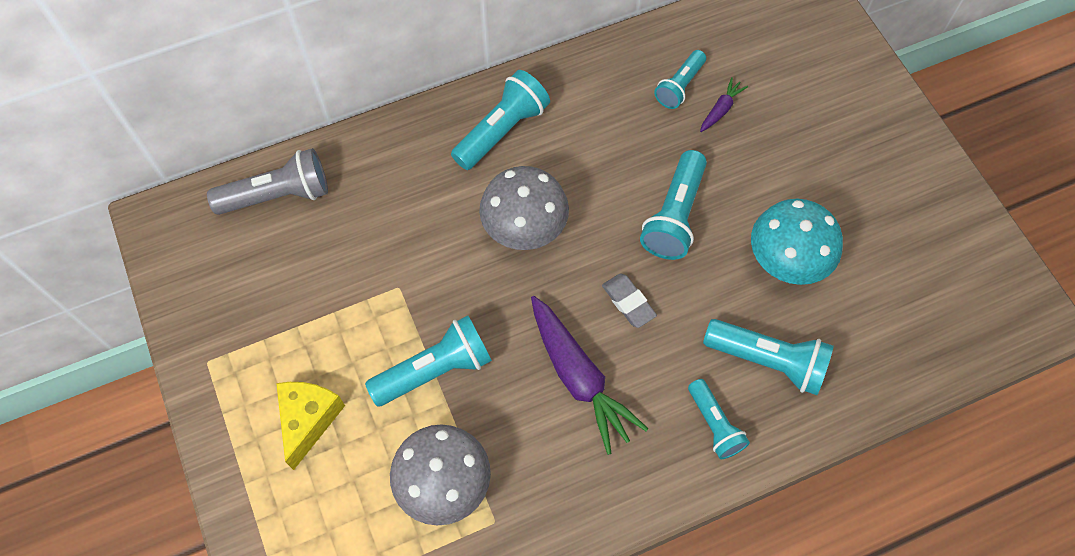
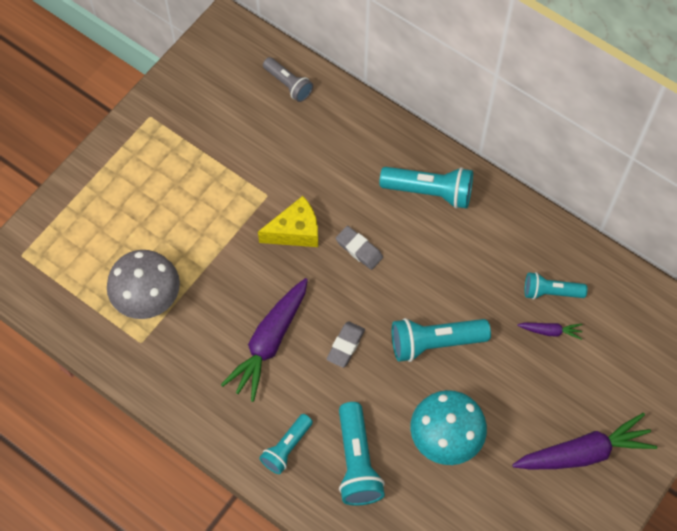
camera: 60 degrees right, 0 degrees up
grey flashlight [207,148,328,215] -> grey flashlight [263,57,313,102], size x0.64
yellow cheese [276,382,345,470] -> yellow cheese moved to [258,196,318,247]
turquoise flashlight [365,315,492,406] -> none
grey mushroom [479,166,569,250] -> grey eraser [336,226,383,270]
none -> purple carrot [512,413,657,469]

